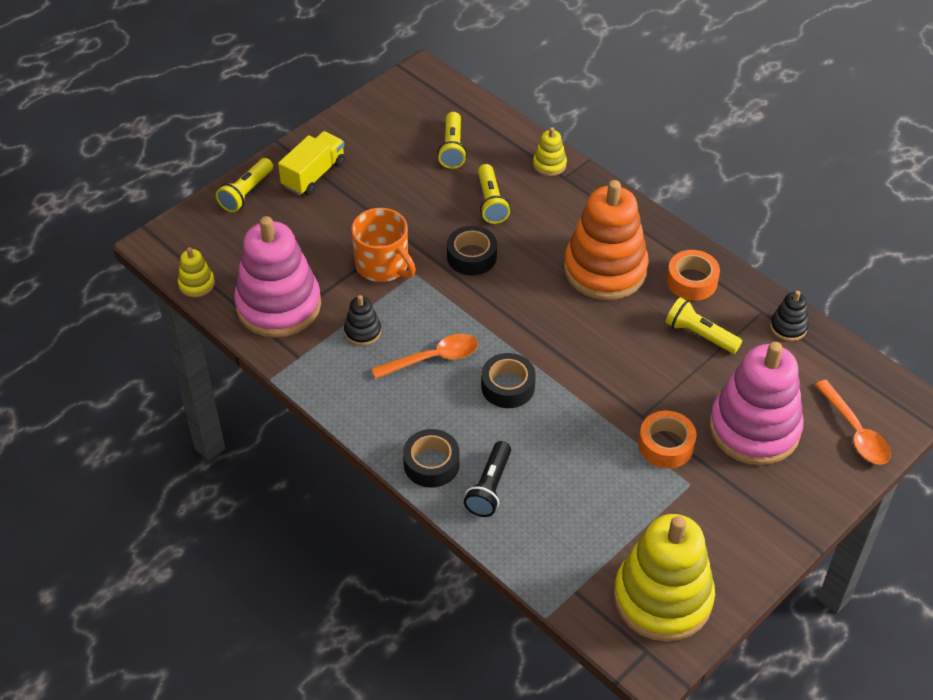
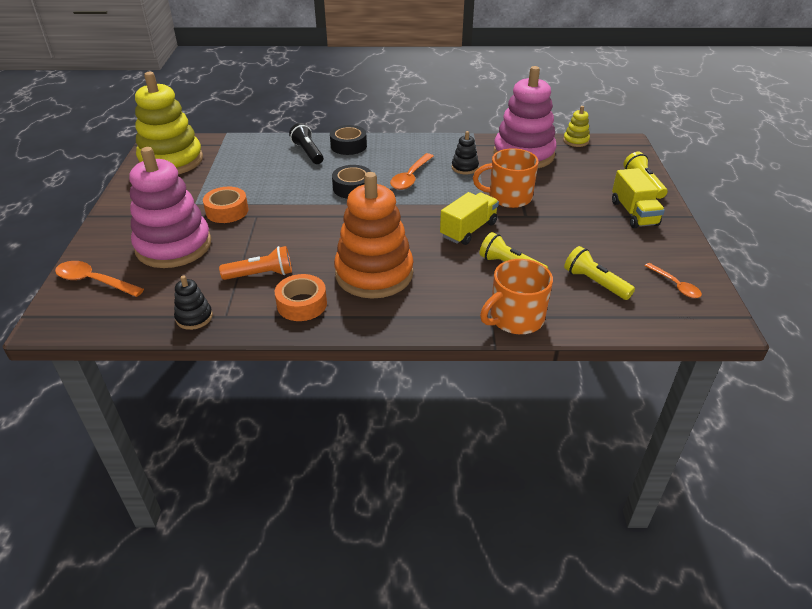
camera: 135 degrees right, 10 degrees down
black tape [447,226,497,276] -> yellow truck [440,192,499,245]
yellow stacking toy [533,127,567,176] -> orange mug [480,259,553,334]
yellow flashlight [666,297,742,354] -> orange flashlight [219,246,292,280]
none -> orange spoon [645,263,702,298]

